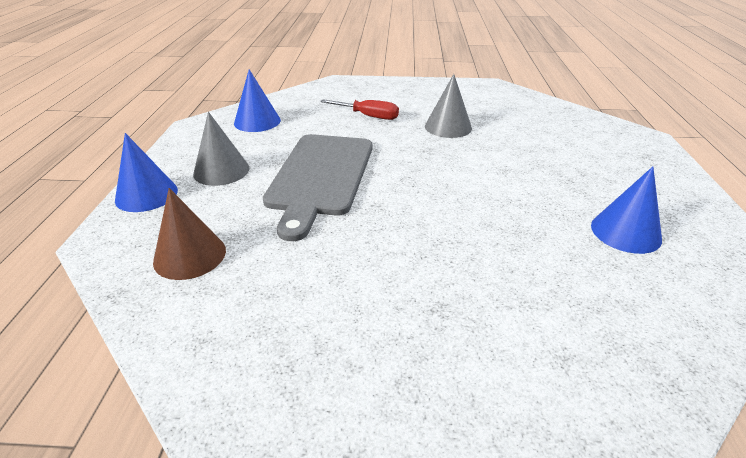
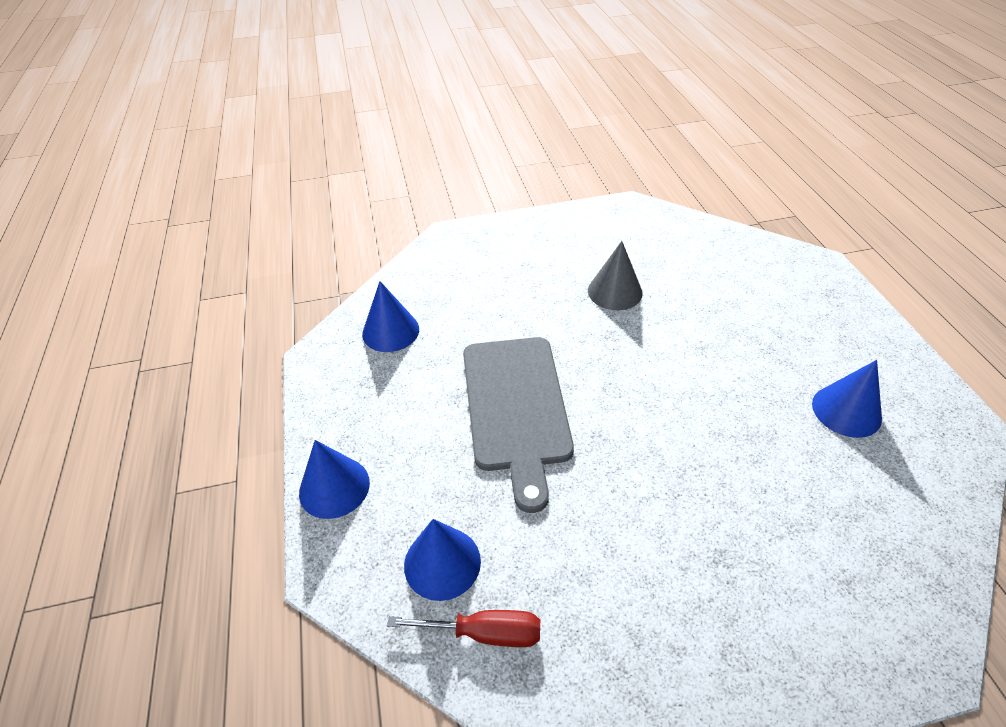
camera: 15 degrees left, 10 degrees up
brown cone [153,188,226,280] -> blue cone [404,519,481,601]
grey cone [193,112,249,186] -> none
red screwdriver [320,99,399,120] -> red screwdriver moved to [387,610,540,647]

